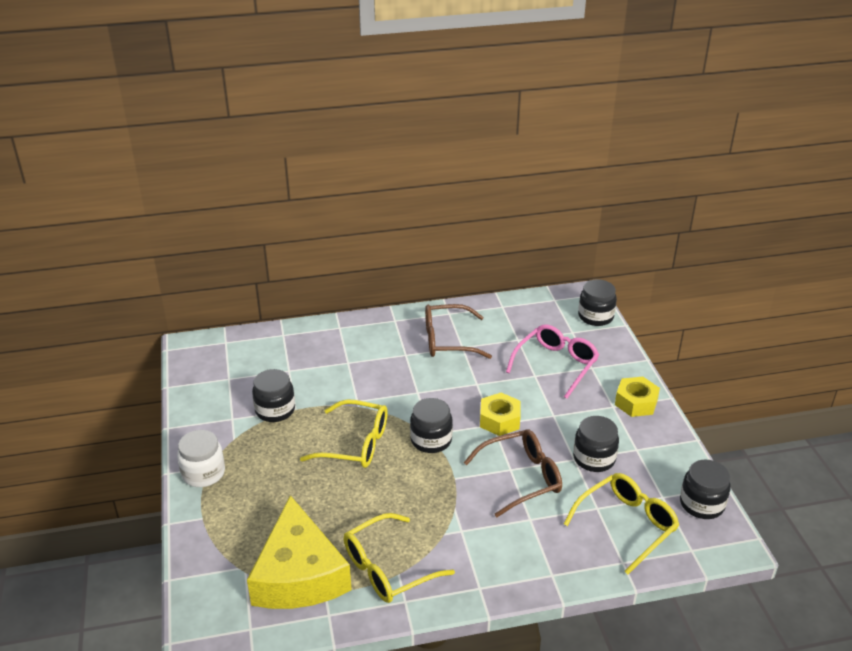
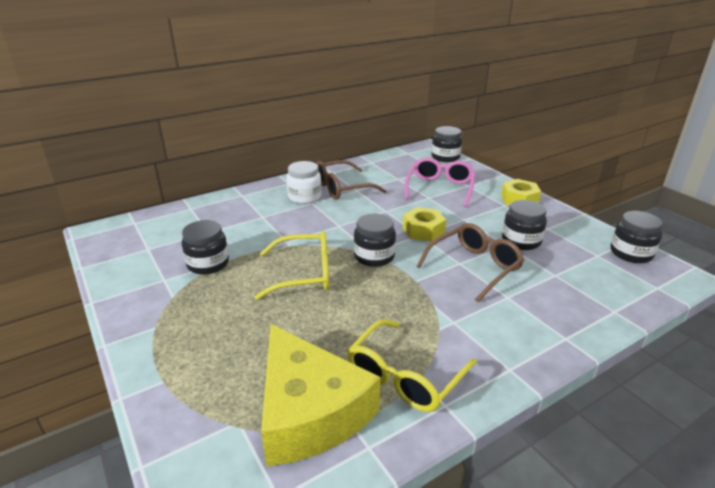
camera: 20 degrees left, 5 degrees down
white jar [177,430,225,487] -> white jar moved to [286,161,322,204]
yellow glasses [564,473,679,574] -> none

